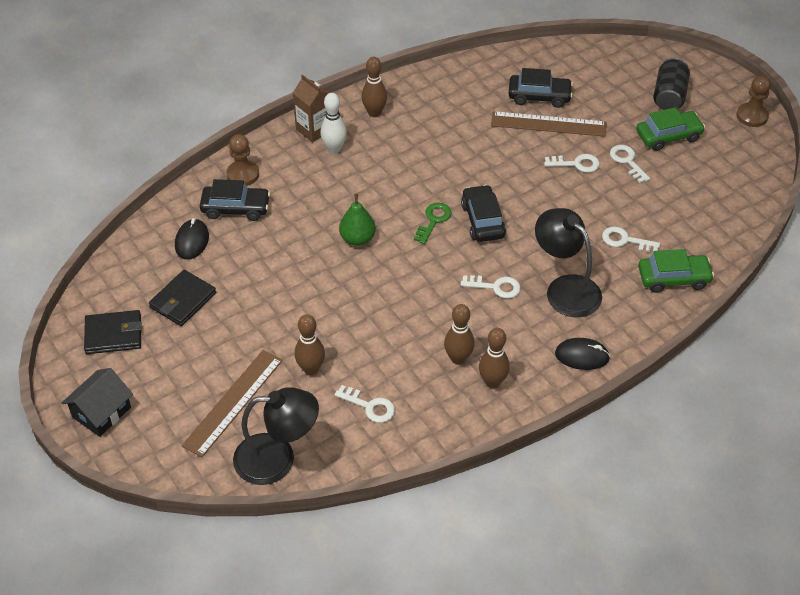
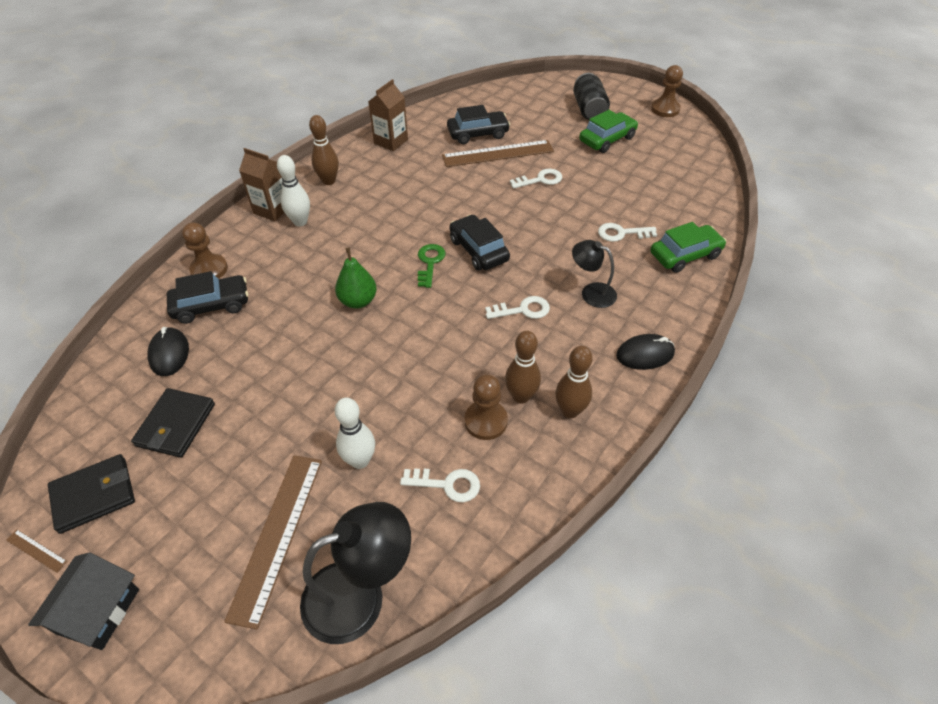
camera: 20 degrees left, 0 degrees up
brown bowling pin [295,314,325,375] -> white bowling pin [335,398,375,469]
black lamp [535,208,602,317] -> black lamp [572,240,617,308], size x0.60
white key [610,145,650,183] -> none
none -> brown ruler [6,529,68,573]
none -> brown carton [368,79,408,151]
none -> brown pawn [464,375,508,440]

